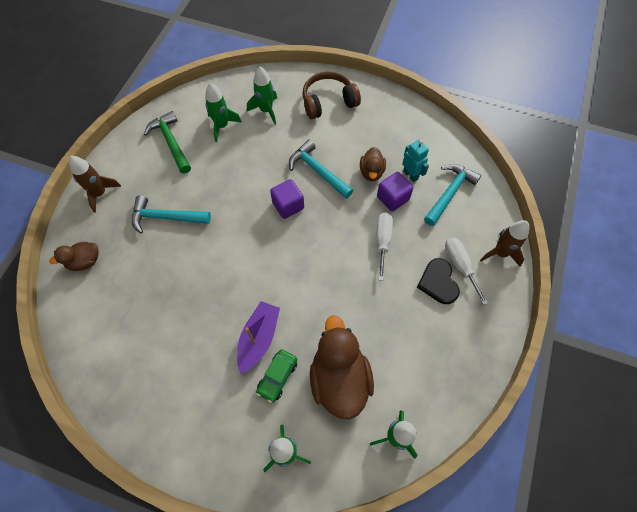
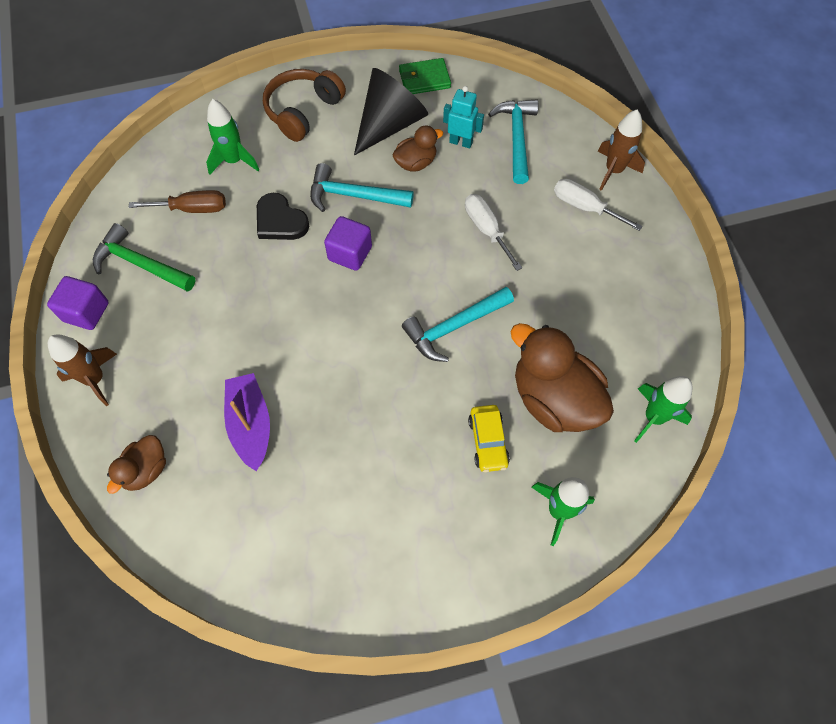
camera: 35 degrees left, 0 degrees up
turquoise hammer [132,196,211,234] -> turquoise hammer moved to [402,287,514,362]
green rocket [205,83,242,142] -> brown screwdriver [128,190,226,213]
purple boat [237,301,280,374] -> purple boat moved to [224,373,270,471]
green car [256,349,297,403] -> yellow car [468,405,510,472]
brown duck [360,147,386,181] -> brown duck turned 90 degrees counterclockwise [392,126,443,172]
purple cube [377,172,413,212] -> purple cube moved to [47,276,109,330]
black heart [417,258,460,304] -> black heart moved to [257,193,309,240]
none -> black cone [354,68,428,156]
none -> green wallet [399,58,451,94]

